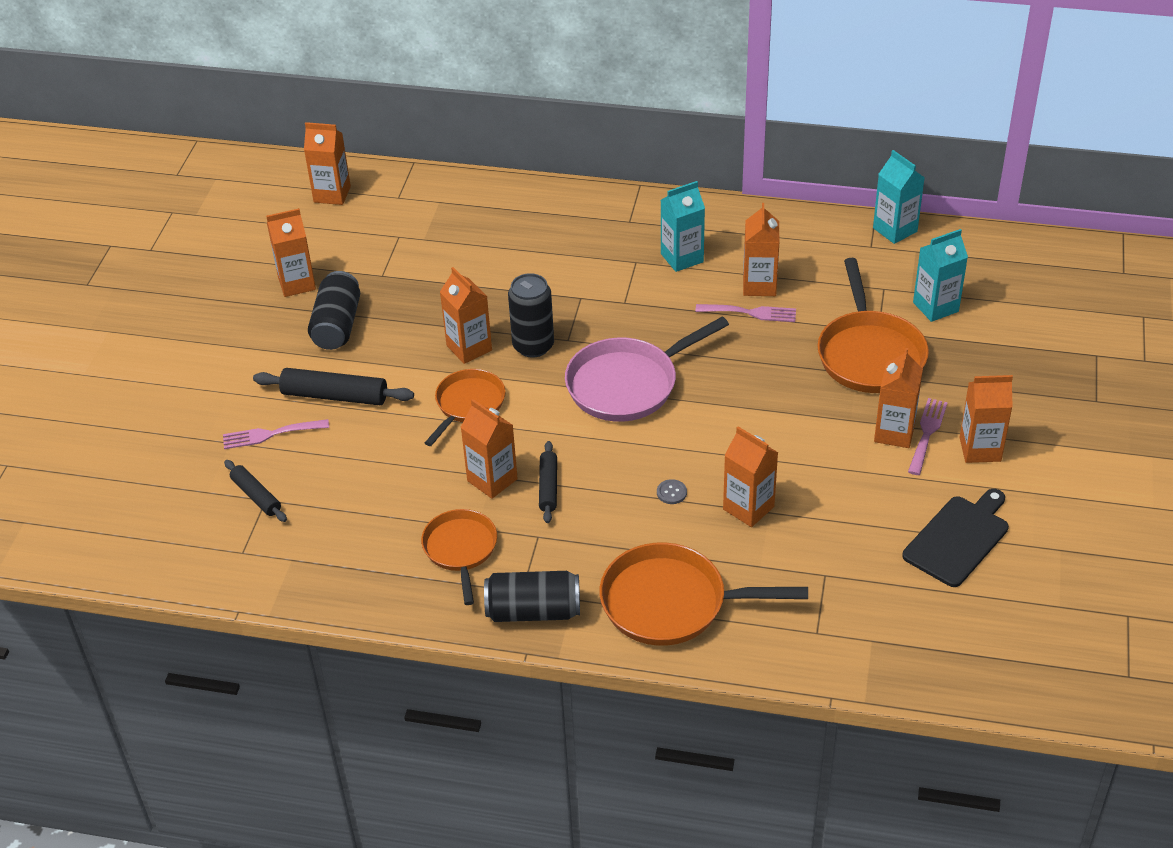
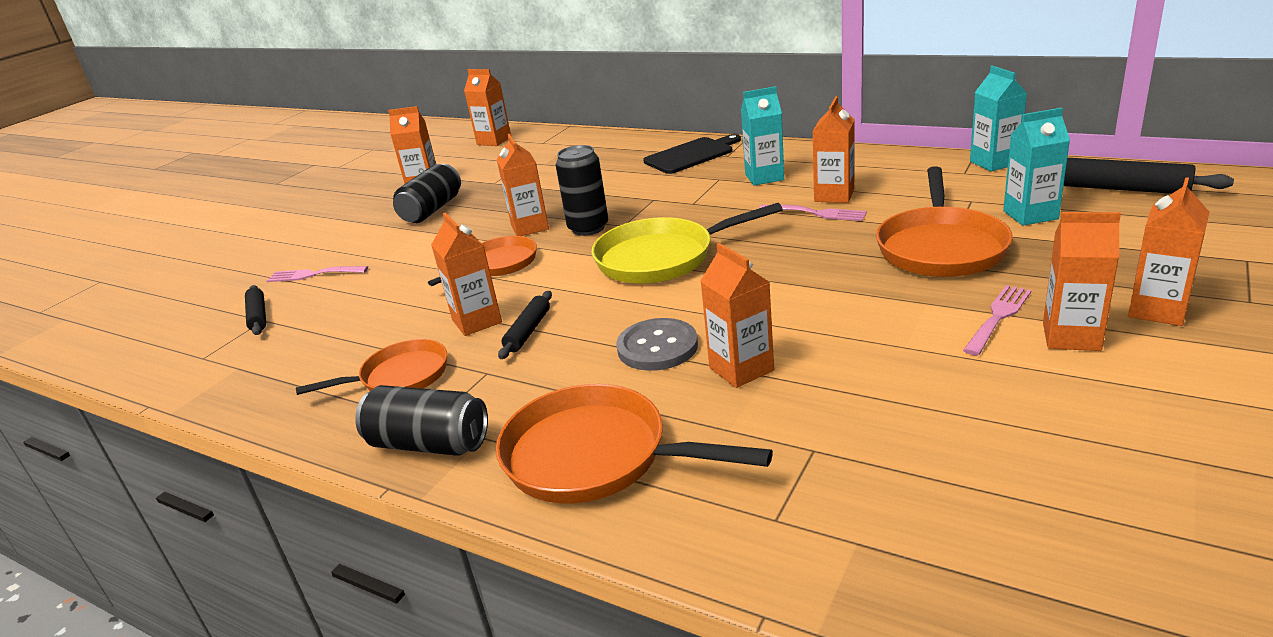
camera: 20 degrees right, 15 degrees down
black rolling pin [253,368,414,405] -> black rolling pin moved to [1064,158,1234,194]
orange pan [421,509,497,605] -> orange pan turned 60 degrees clockwise [296,339,447,395]
pink pan [565,317,729,422] -> yellow pan [592,203,783,284]
grey button [657,479,687,504] -> grey button [616,318,698,371], size x2.22
orange carton [874,348,923,448] -> orange carton moved to [1128,177,1210,326]
black cutting board [902,489,1009,587] -> black cutting board moved to [643,134,741,174]

